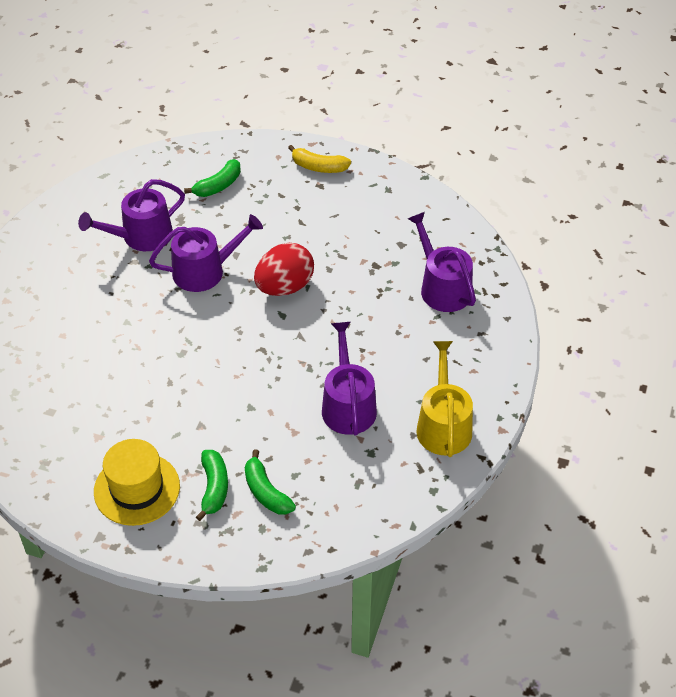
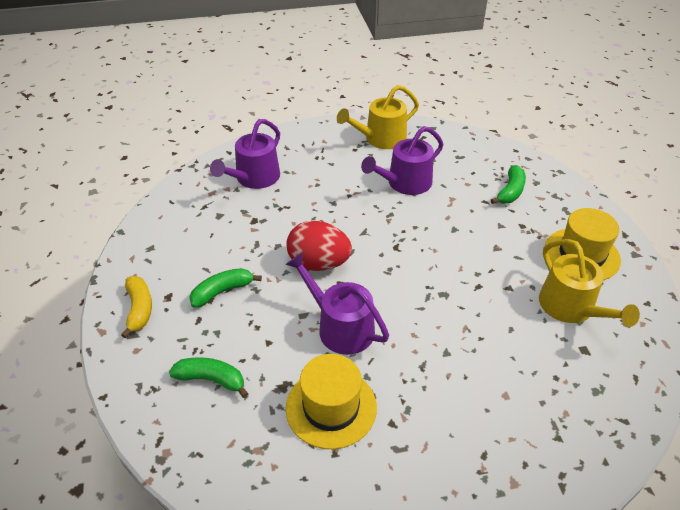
camera: 120 degrees left, 5 degrees down
purple watering can [78,179,185,251] -> yellow hat [286,354,377,449]
green banana [196,450,228,521] -> green banana moved to [189,268,262,308]
none -> yellow watering can [539,239,640,327]

